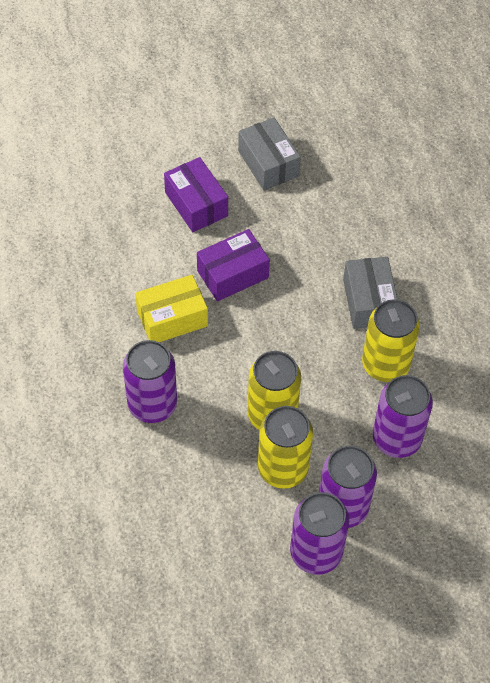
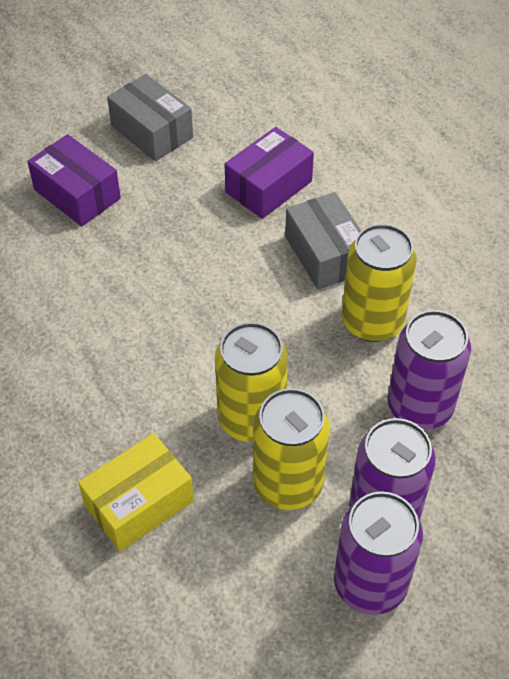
camera: 15 degrees left, 5 degrees down
purple can [123,340,177,423] -> none
yellow box [135,275,208,342] -> yellow box moved to [78,433,194,552]
purple box [197,229,270,301] -> purple box moved to [225,127,314,219]

